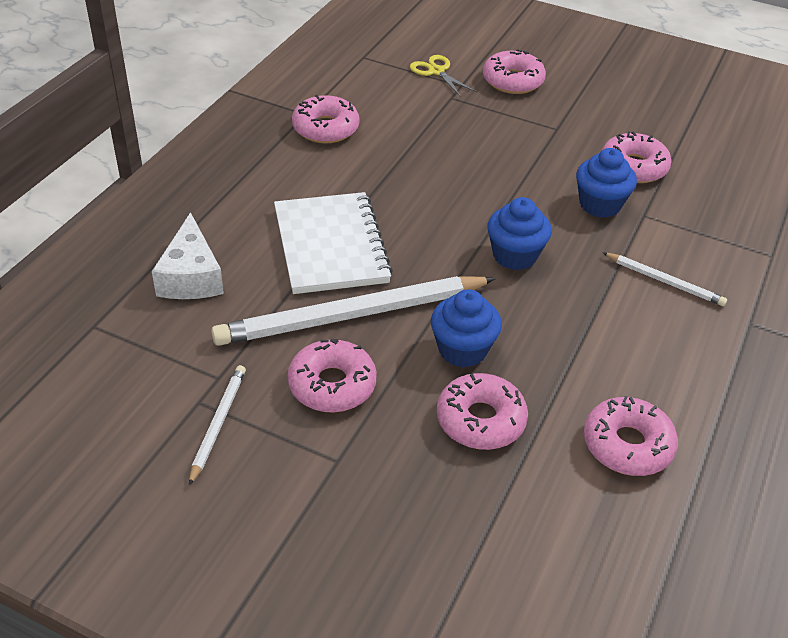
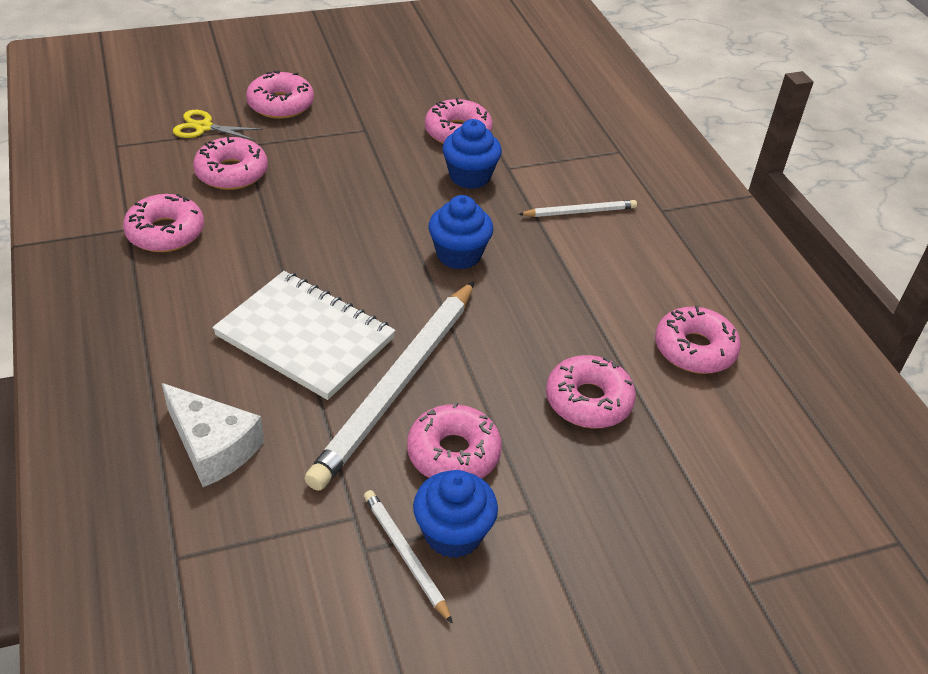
camera: 45 degrees left, 0 degrees up
blue cupcake [431,289,502,368] -> blue cupcake moved to [413,470,498,558]
none -> pink donut [193,136,268,190]

